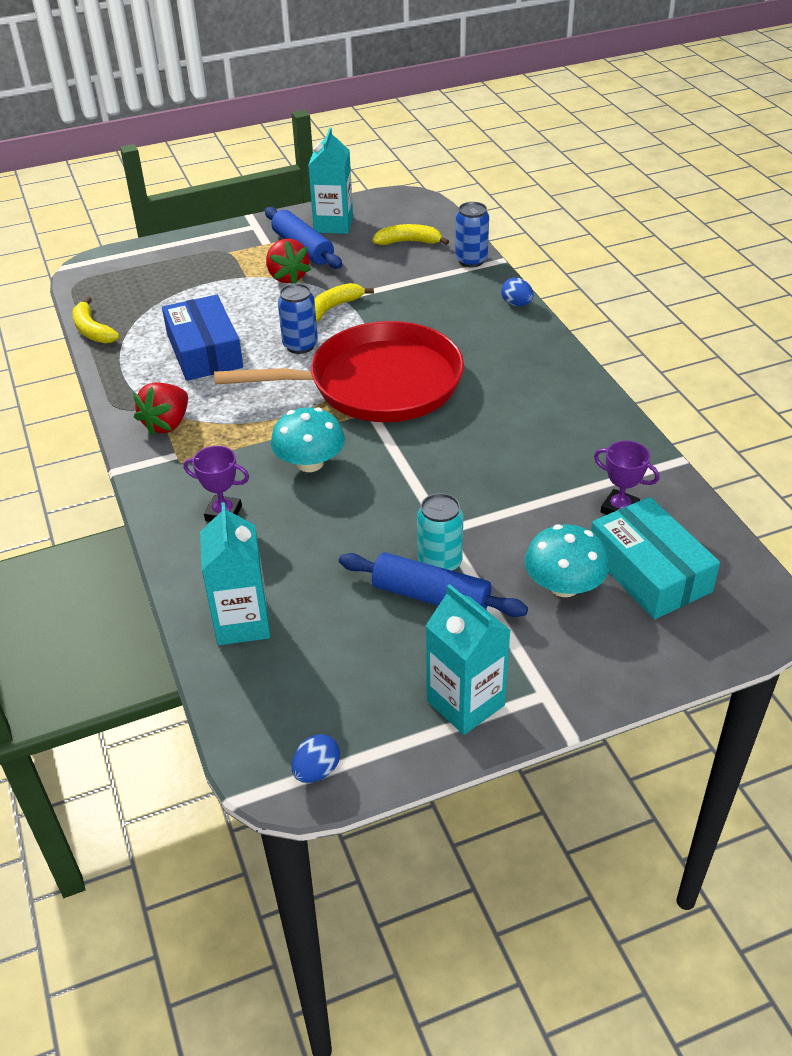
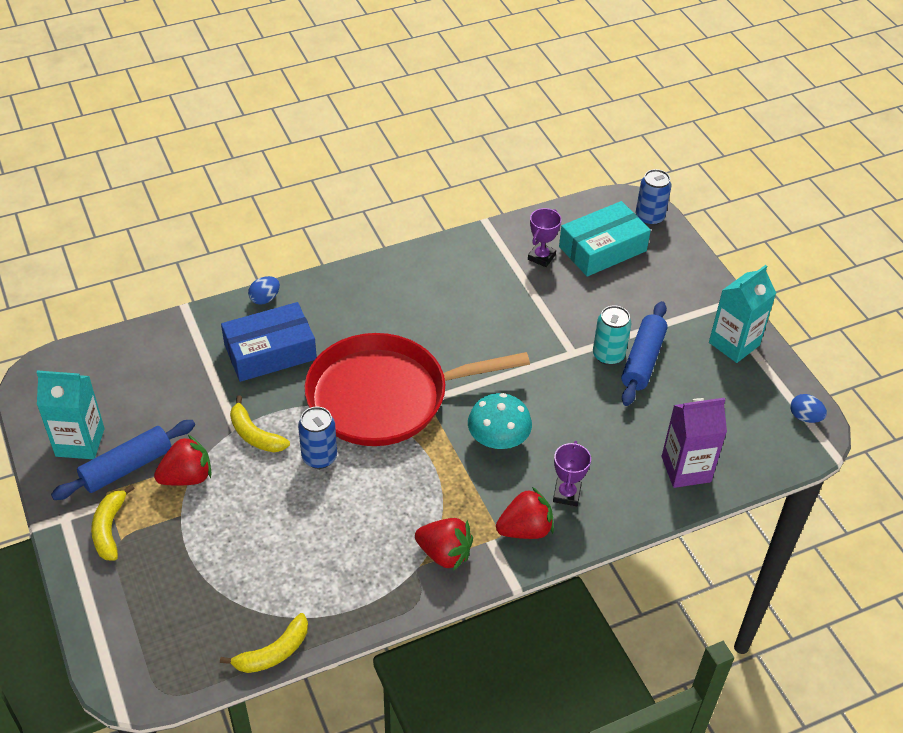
camera: 95 degrees left, 5 degrees up
blue box [162,295,243,381] -> blue box moved to [221,302,317,382]
turquoise carton [200,502,270,645] -> purple carton [662,398,727,488]
red pan [214,321,464,422] -> red pan turned 90 degrees counterclockwise [305,333,530,446]
yellow banana [373,224,449,245] -> yellow banana moved to [91,484,134,561]
blue can [455,202,489,267] -> blue can moved to [636,169,671,226]
turquoise mushroom [525,524,609,597] -> none
none -> red strawberry [496,487,554,539]

